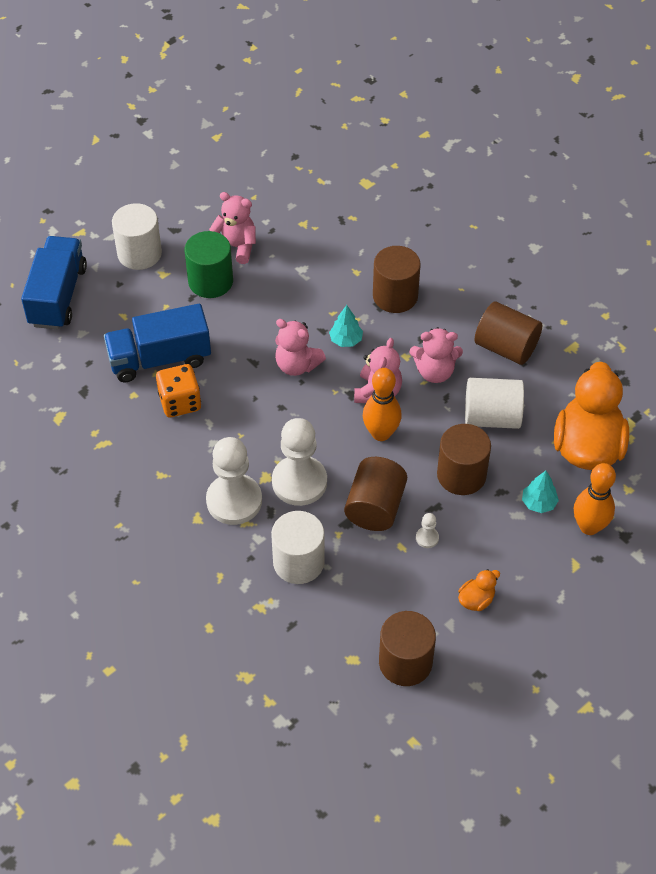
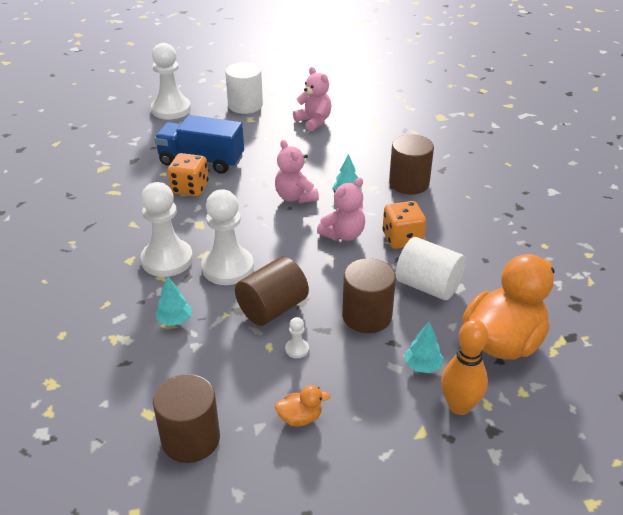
camera: 30 degrees right, 15 degrees down
blue truck [21,236,87,329] -> white pawn [151,43,191,120]
green cylinder [185,231,233,298] -> none
white cylinder [271,511,325,584] -> turquoise tree [155,276,192,326]
orange bowling pin [363,368,402,441] -> none
pink teddy bear [410,327,463,383] -> orange dice [383,201,426,249]
brown cylinder [474,301,542,365] -> none

